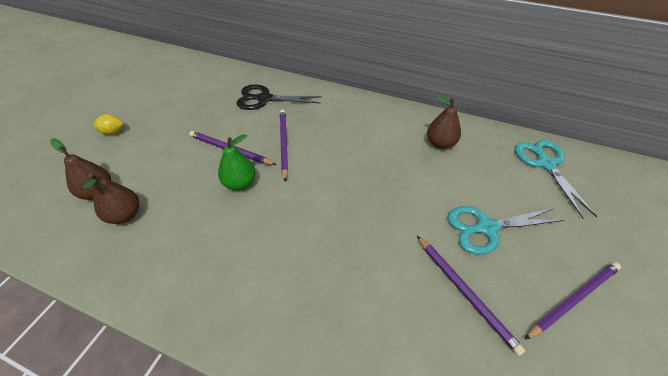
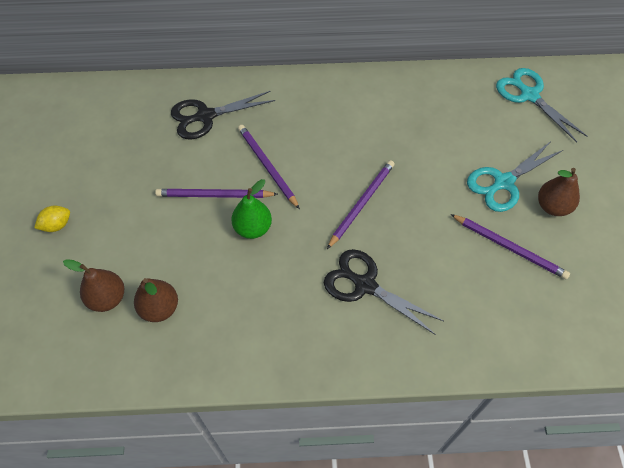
camera: 25 degrees left, 10 degrees up
brown pear [427,96,461,149] -> brown pear moved to [538,168,580,216]
purple pencil [525,262,621,340] -> purple pencil moved to [327,160,394,249]
none -> black scissors [324,249,444,335]

